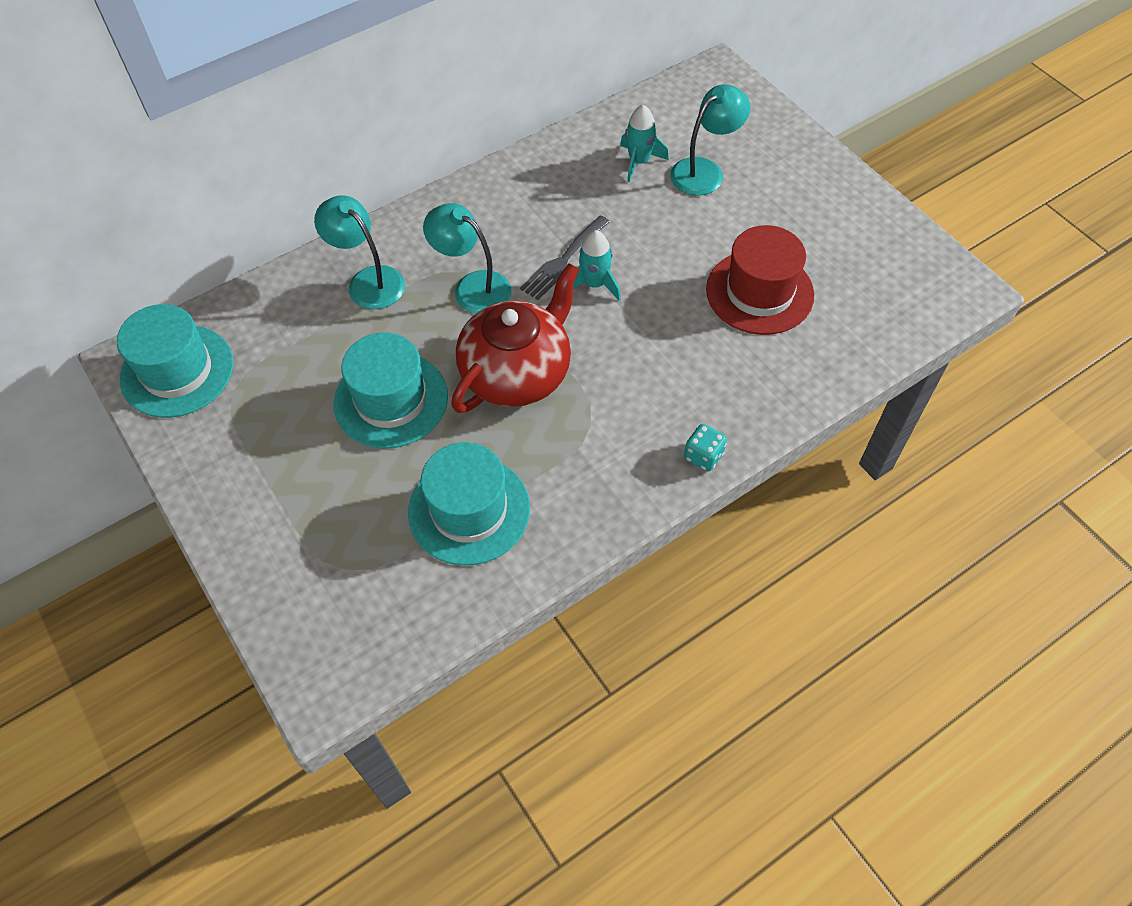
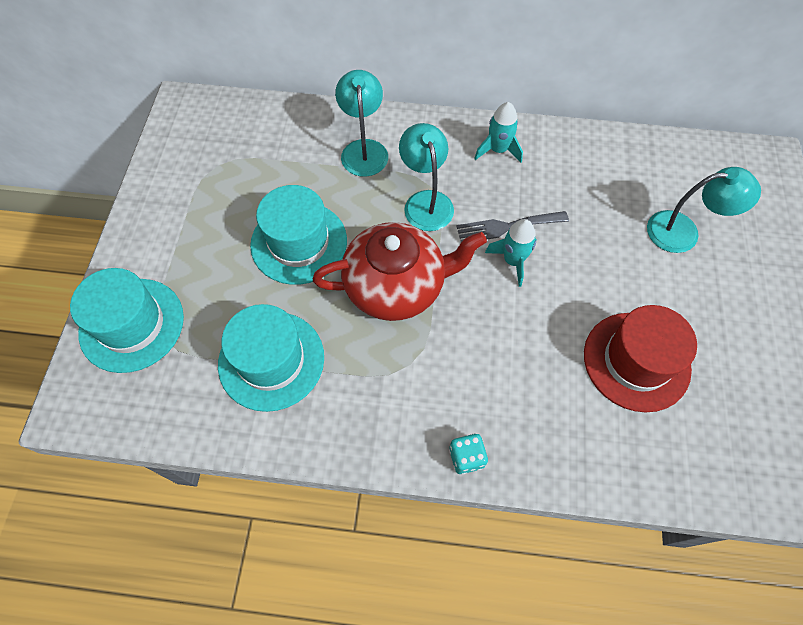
camera: 40 degrees right, 5 degrees up
turquoise hat [117,304,233,418] -> turquoise hat moved to [70,268,184,373]
turquoise rocket [620,105,669,182] -> turquoise rocket moved to [474,102,523,163]

